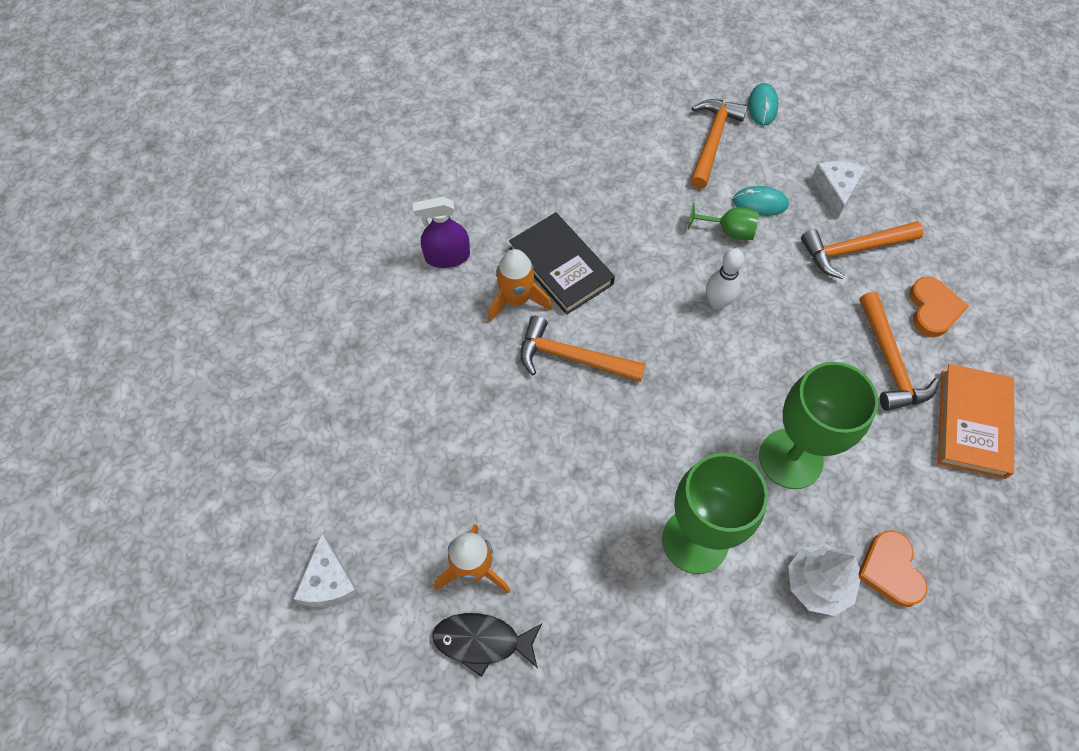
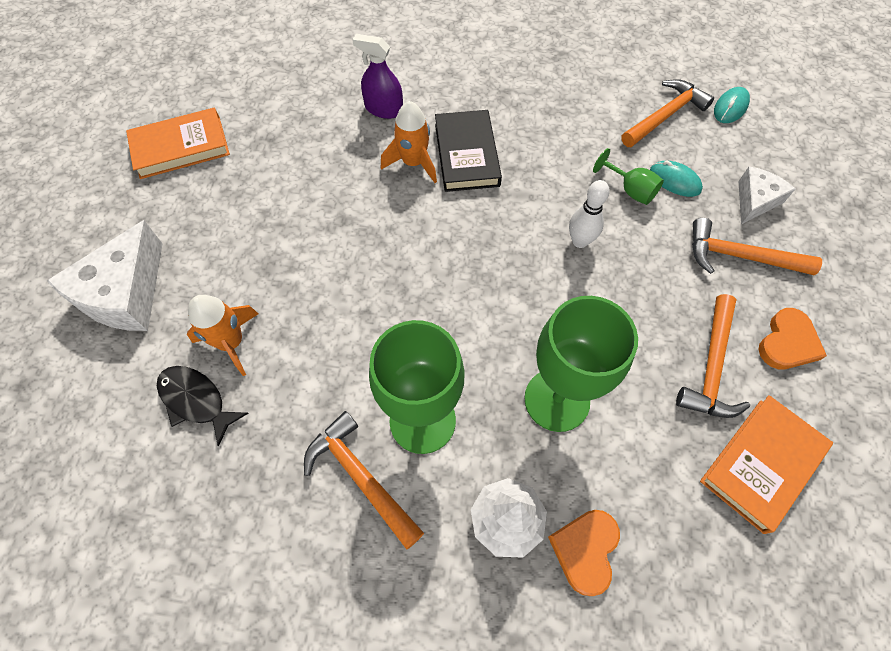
camera: 30 degrees right, 0 degrees up
white cheese [294,533,360,607] -> white cheese [47,220,163,331], size x1.70
orange hammer [520,316,646,382] -> orange hammer moved to [304,411,424,550]
none -> orange book [126,107,230,179]

